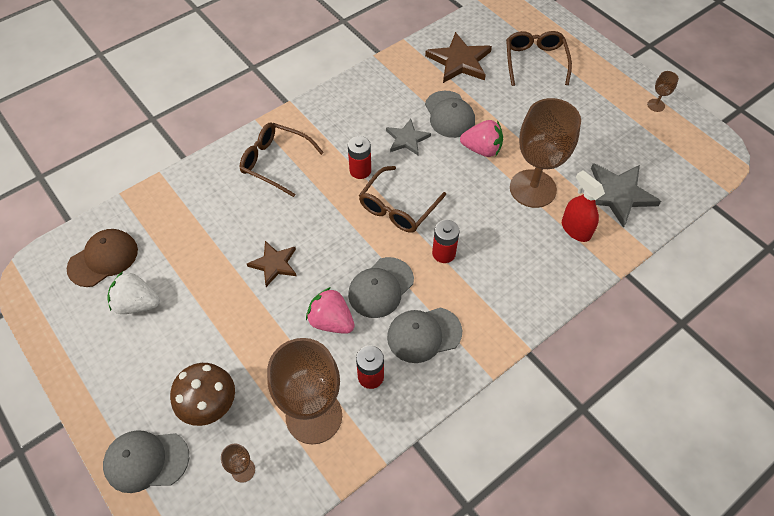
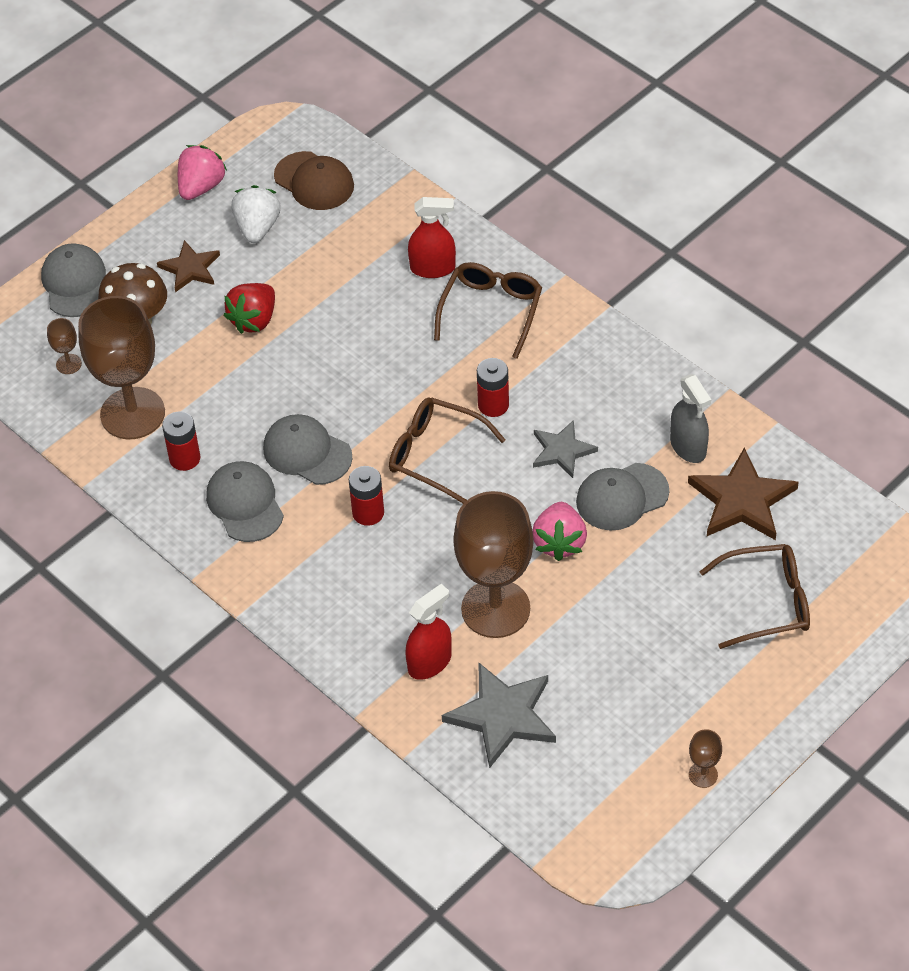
camera: 85 degrees right, 5 degrees down
brown star [247,241,297,287] -> brown star moved to [157,240,220,292]
pink strawberry [306,287,355,334] -> pink strawberry moved to [178,145,227,200]
none -> red strawberry [224,283,275,334]
none -> red spray bottle [408,197,456,278]
none -> grey spray bottle [670,374,711,463]

